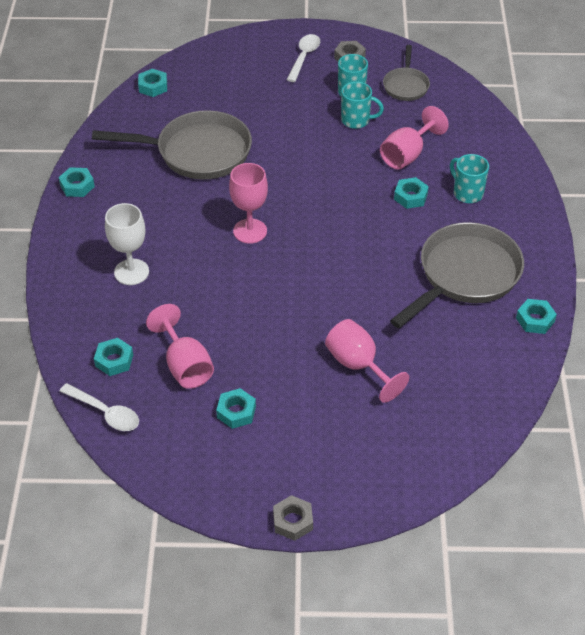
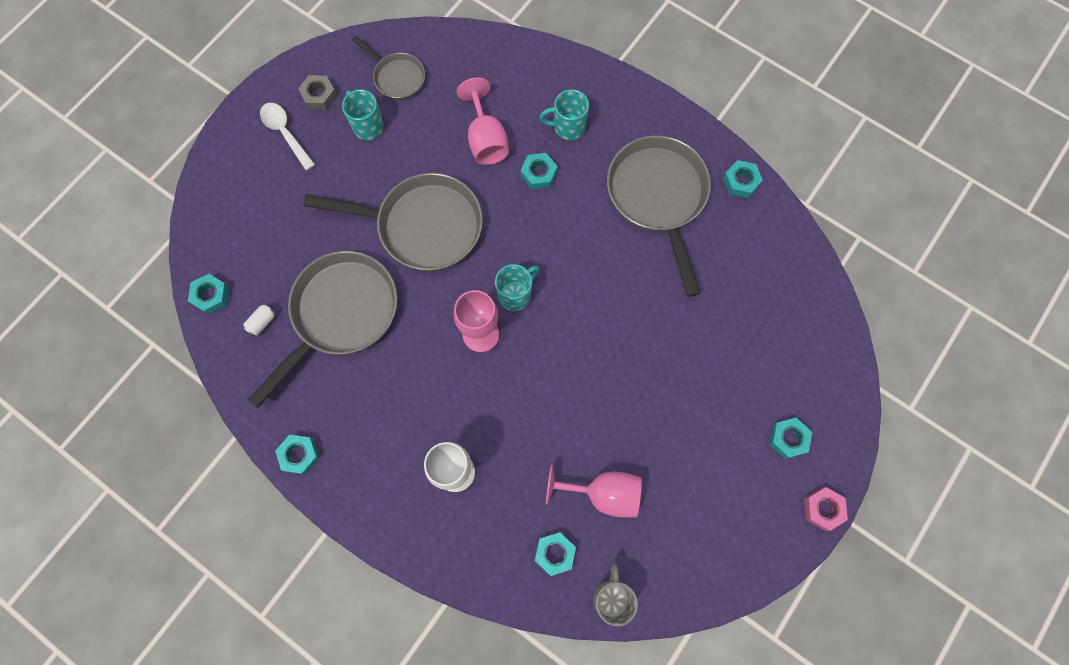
camera: 55 degrees left, 25 degrees up
white spoon [59,383,139,431] -> grey mug [593,563,638,626]
turquoise nut [216,388,256,429] -> turquoise nut moved to [769,418,812,459]
grey nut [273,495,313,541] -> pink nut [804,487,848,531]
pink goblet [325,319,409,403] -> none
turquoise mug [341,82,384,129] -> turquoise mug moved to [495,264,539,311]
none -> white can [243,304,276,336]
none -> grey pan [303,173,483,271]

